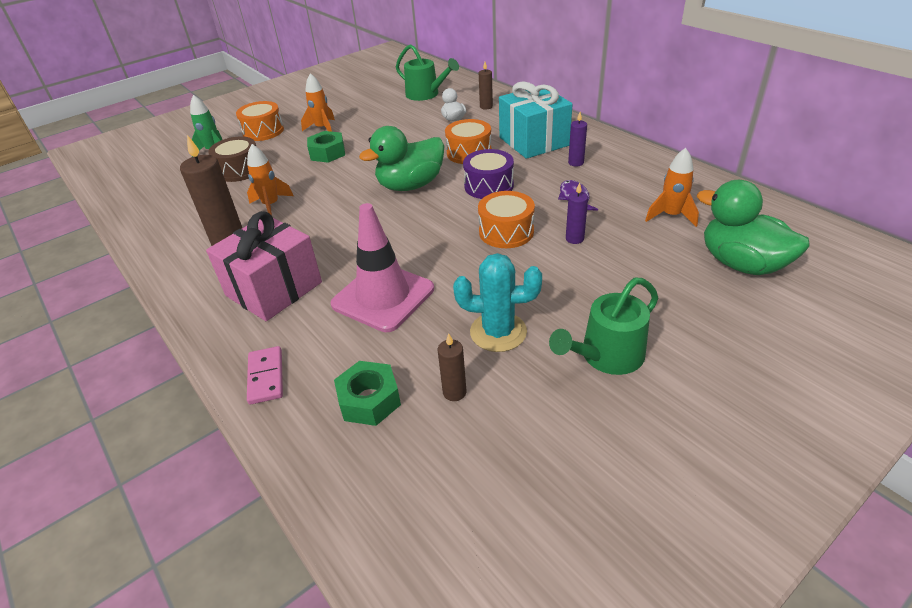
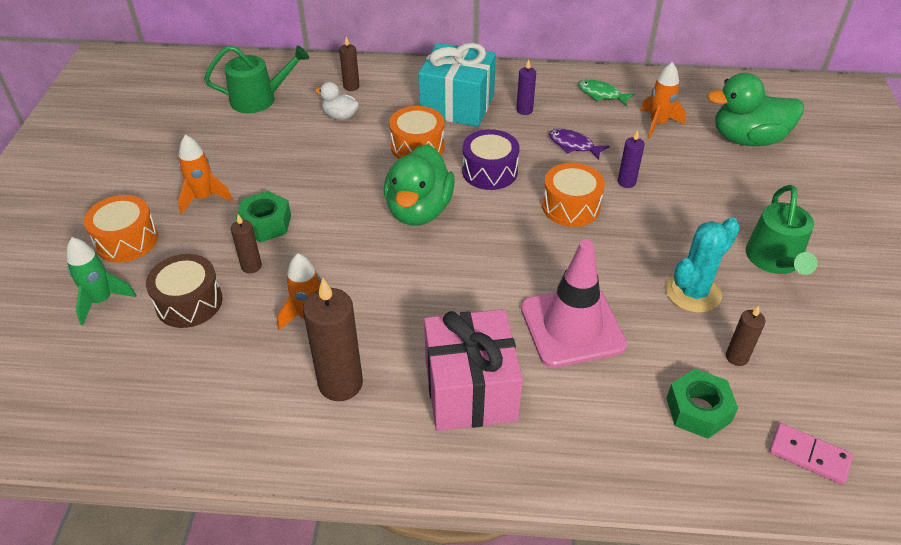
camera: 50 degrees left, 5 degrees up
pink domino [247,346,283,405] -> pink domino moved to [769,423,853,485]
none -> brown candle [231,214,262,273]
none -> green fish [578,80,635,106]

